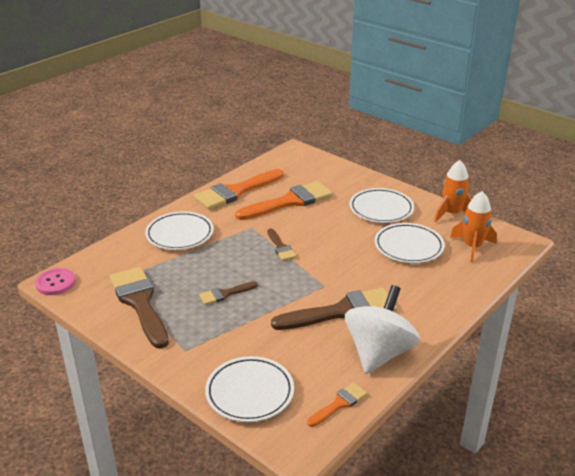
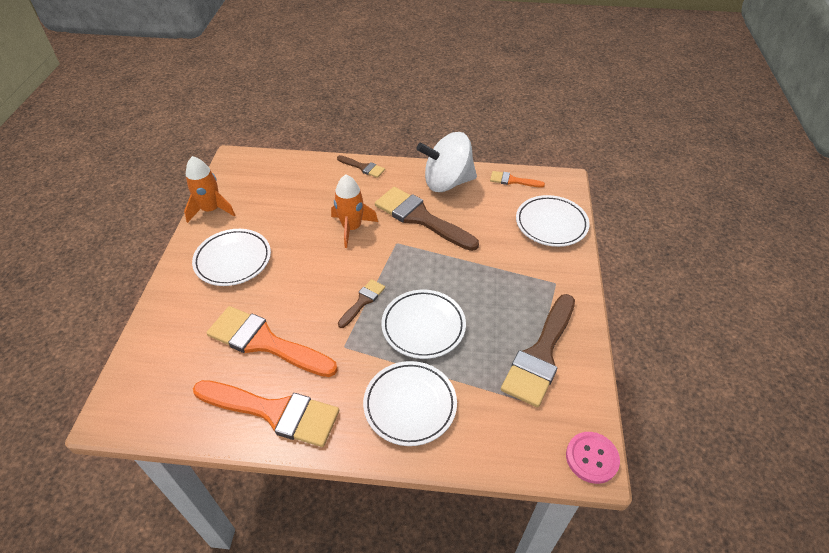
camera: 125 degrees left, 15 degrees up
brown brush [199,281,258,305] -> brown brush moved to [337,155,385,178]
white plate [375,223,445,263] -> white plate moved to [381,290,466,359]
orange rocket [450,191,497,262] -> orange rocket moved to [331,175,378,248]

